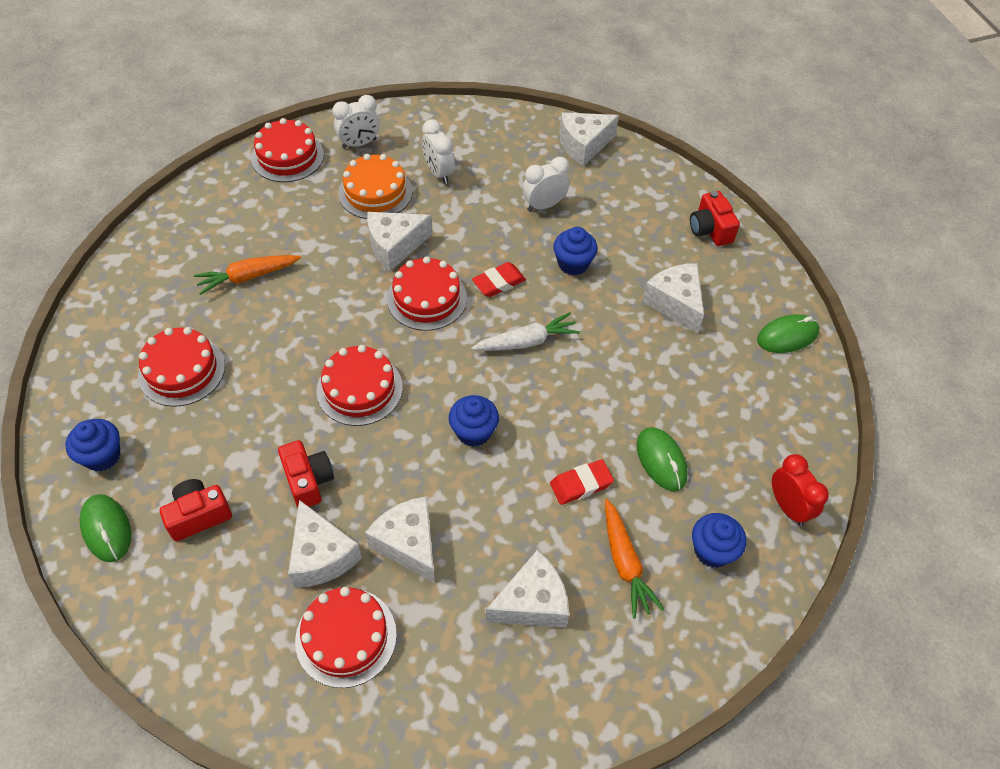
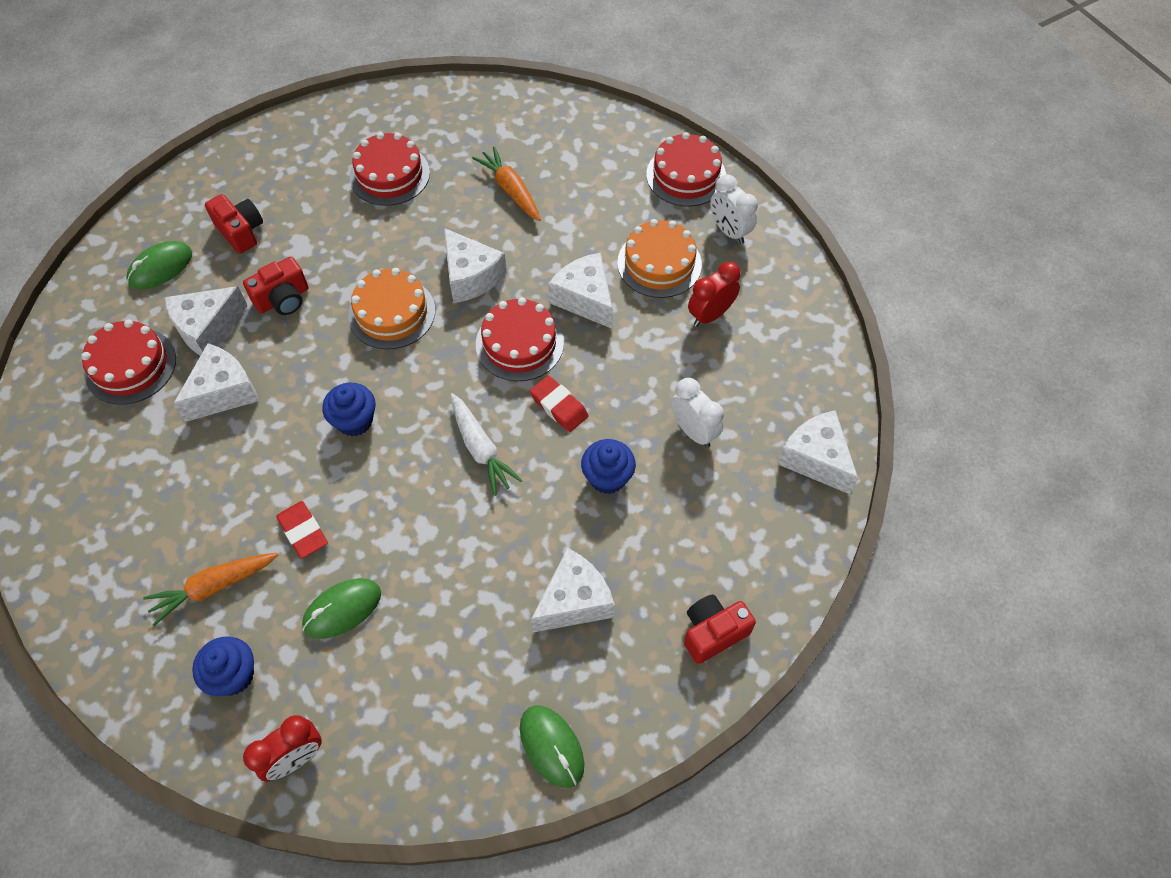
camera: 80 degrees right, 5 degrees up
blue cupcake [65,419,120,472] -> none
green mouse [80,494,131,562] -> green mouse moved to [126,241,192,289]
red cake [316,345,403,426] -> orange cake [348,268,435,349]
white clock [422,119,455,184] -> red clock [688,262,741,327]
white cheese [486,550,569,628] -> white cheese moved to [444,228,507,303]

